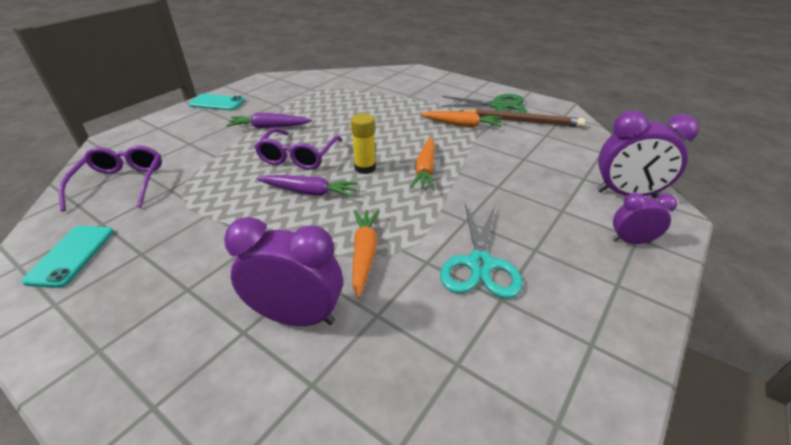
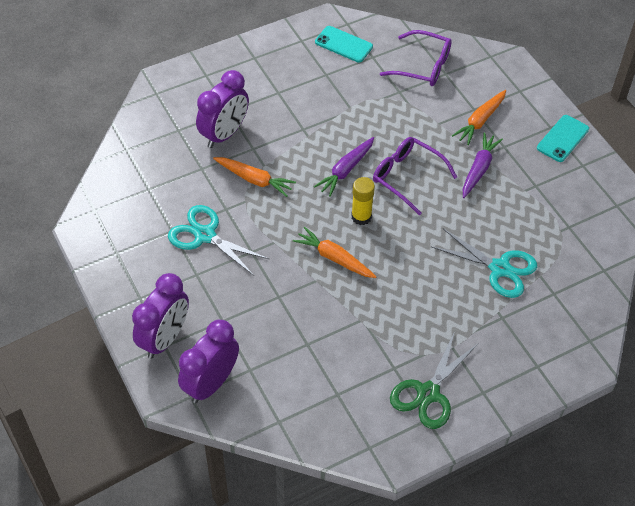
camera: 115 degrees right, 15 degrees up
orange carrot [420,111,502,127] -> orange carrot moved to [452,90,506,145]
brown pencil [462,109,585,128] -> none
purple clock [613,193,677,244] -> purple clock [132,273,189,359], size x1.72
none -> turquoise scissors [432,229,537,298]

